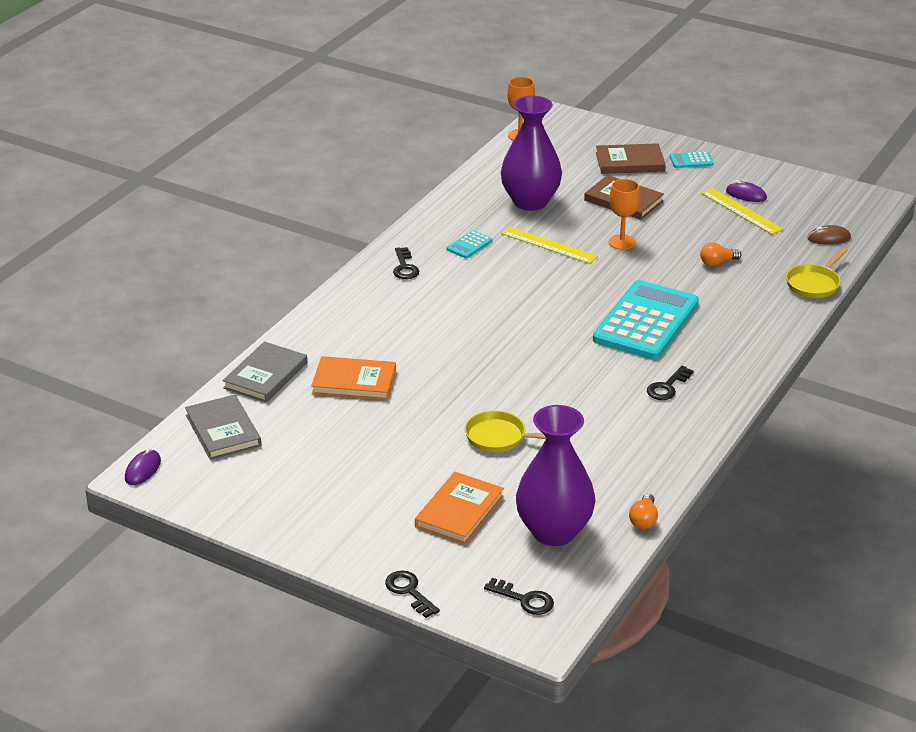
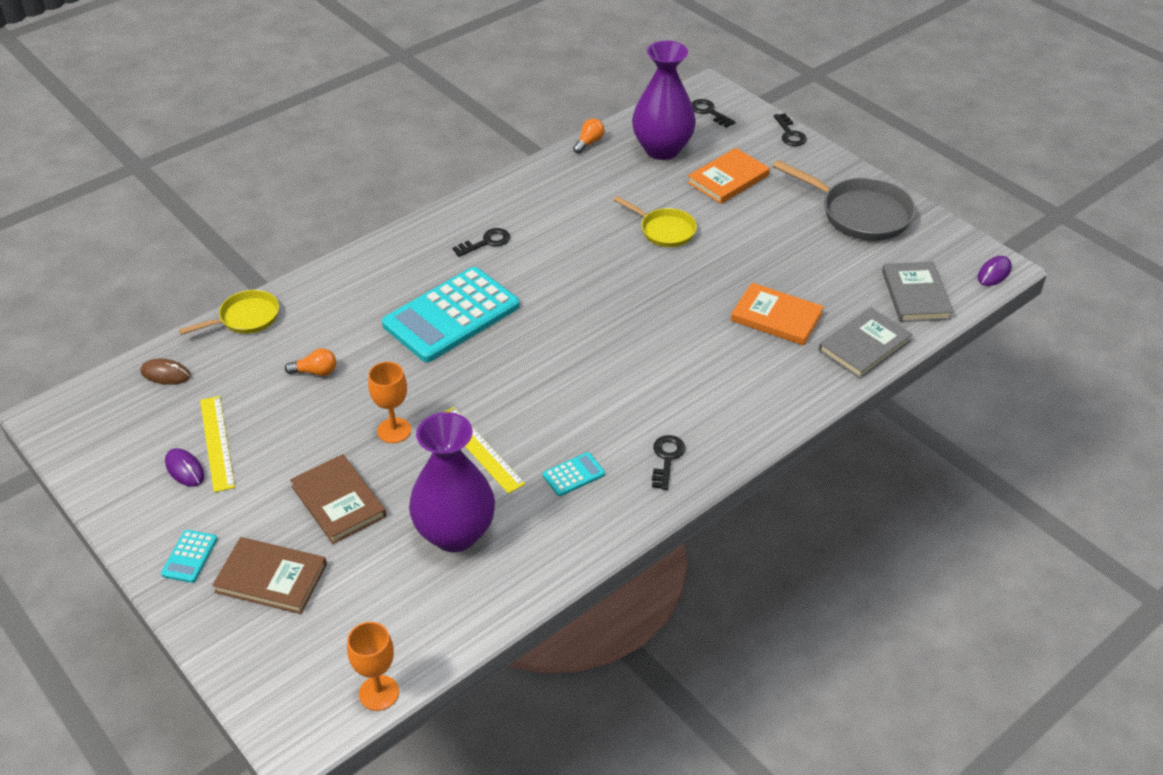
camera: 160 degrees left, 10 degrees up
turquoise calculator [670,151,714,168] -> turquoise calculator turned 90 degrees clockwise [161,530,217,583]
none -> grey pan [773,160,915,241]

